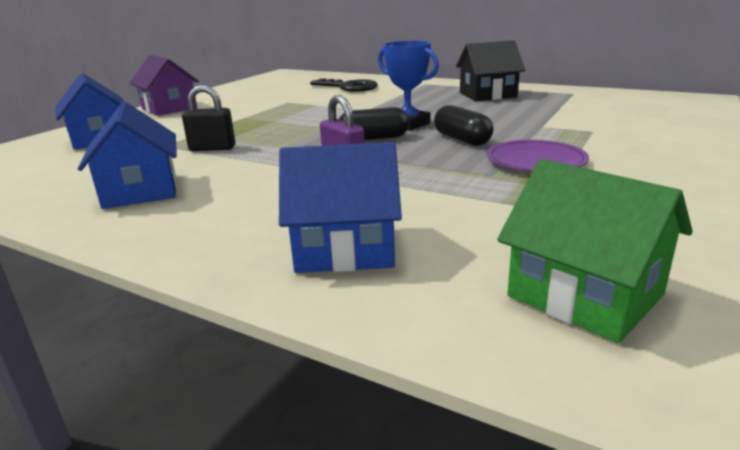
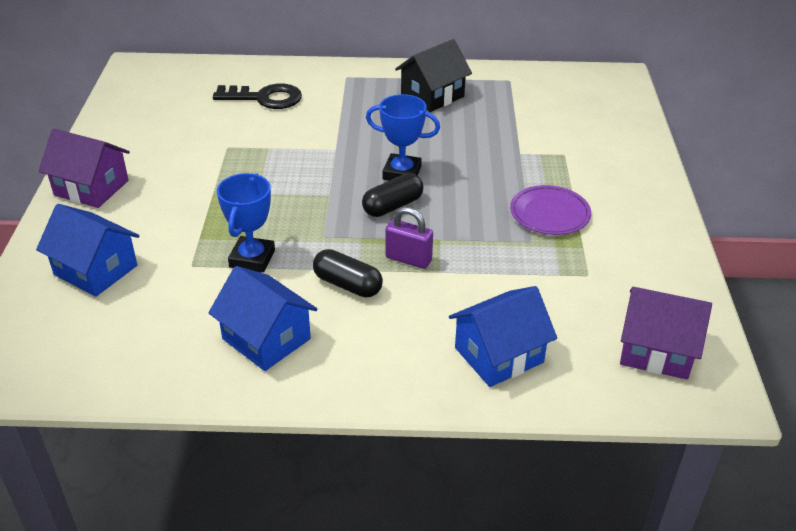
camera: 30 degrees left, 15 degrees up
black padlock [182,85,235,151] -> blue trophy [217,173,275,273]
black capsule [434,105,494,146] -> black capsule moved to [313,249,383,298]
green house [497,159,693,343] -> purple house [620,287,712,380]

